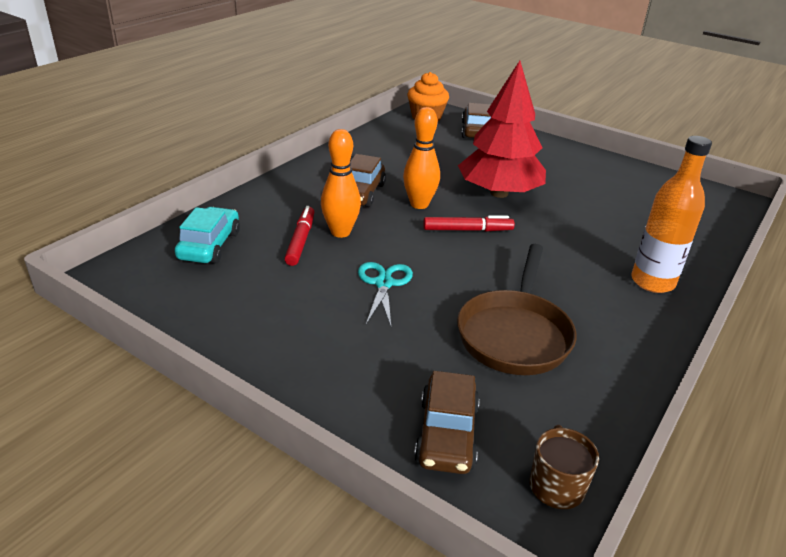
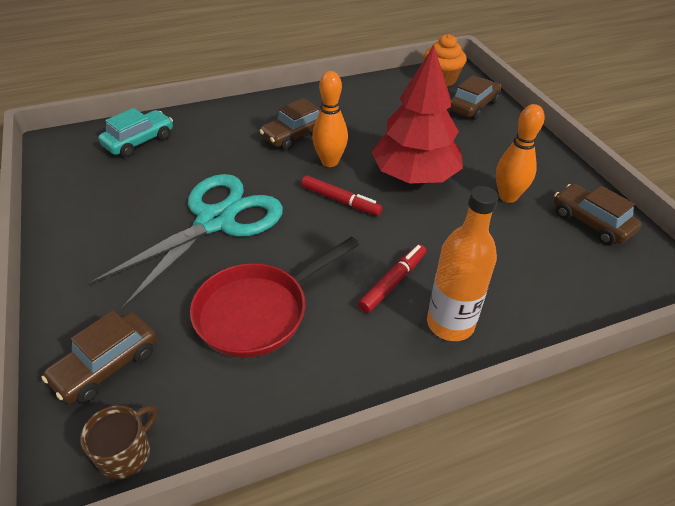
camera: 35 degrees right, 10 degrees up
red marker [284,206,314,266] -> red marker moved to [358,244,426,313]
orange bowling pin [321,129,361,238] -> orange bowling pin moved to [496,104,545,203]
turquoise scissors [358,262,413,326] -> turquoise scissors [89,174,283,310], size x2.06
brown pan [457,244,576,375] -> red pan [190,237,359,358]
none -> brown car [554,184,642,245]

